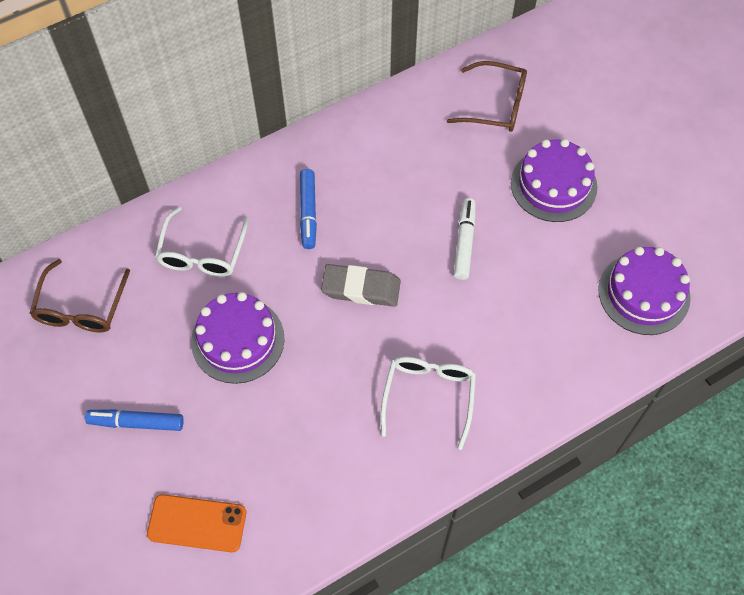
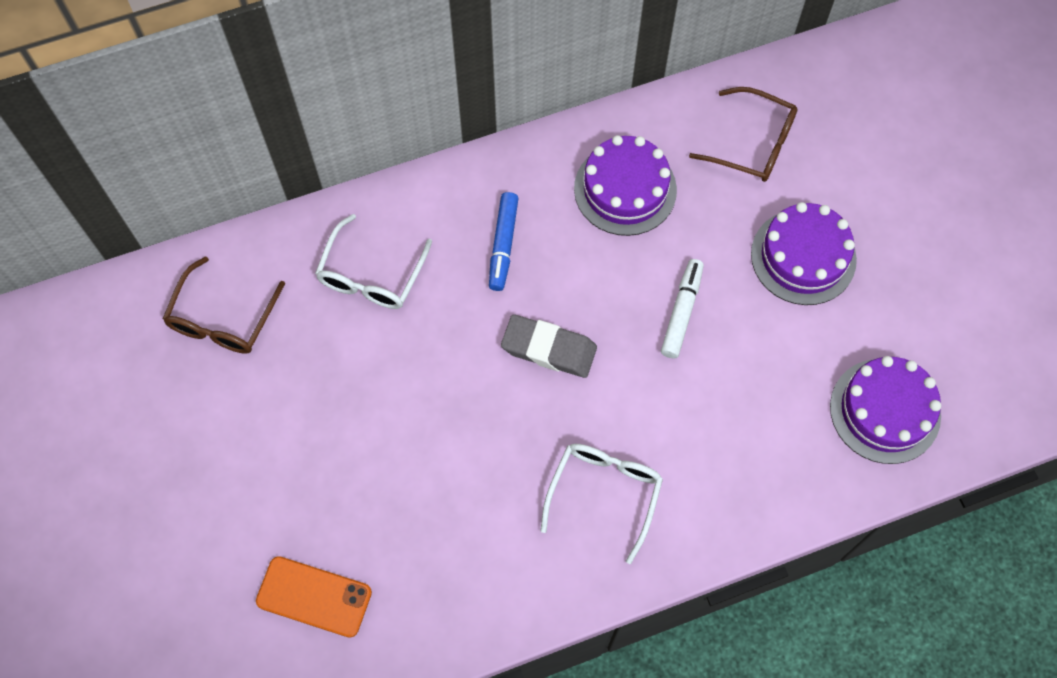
camera: 10 degrees right, 5 degrees up
blue marker [85,409,184,431] -> none
purple cake [191,292,285,384] -> purple cake moved to [574,135,677,236]

